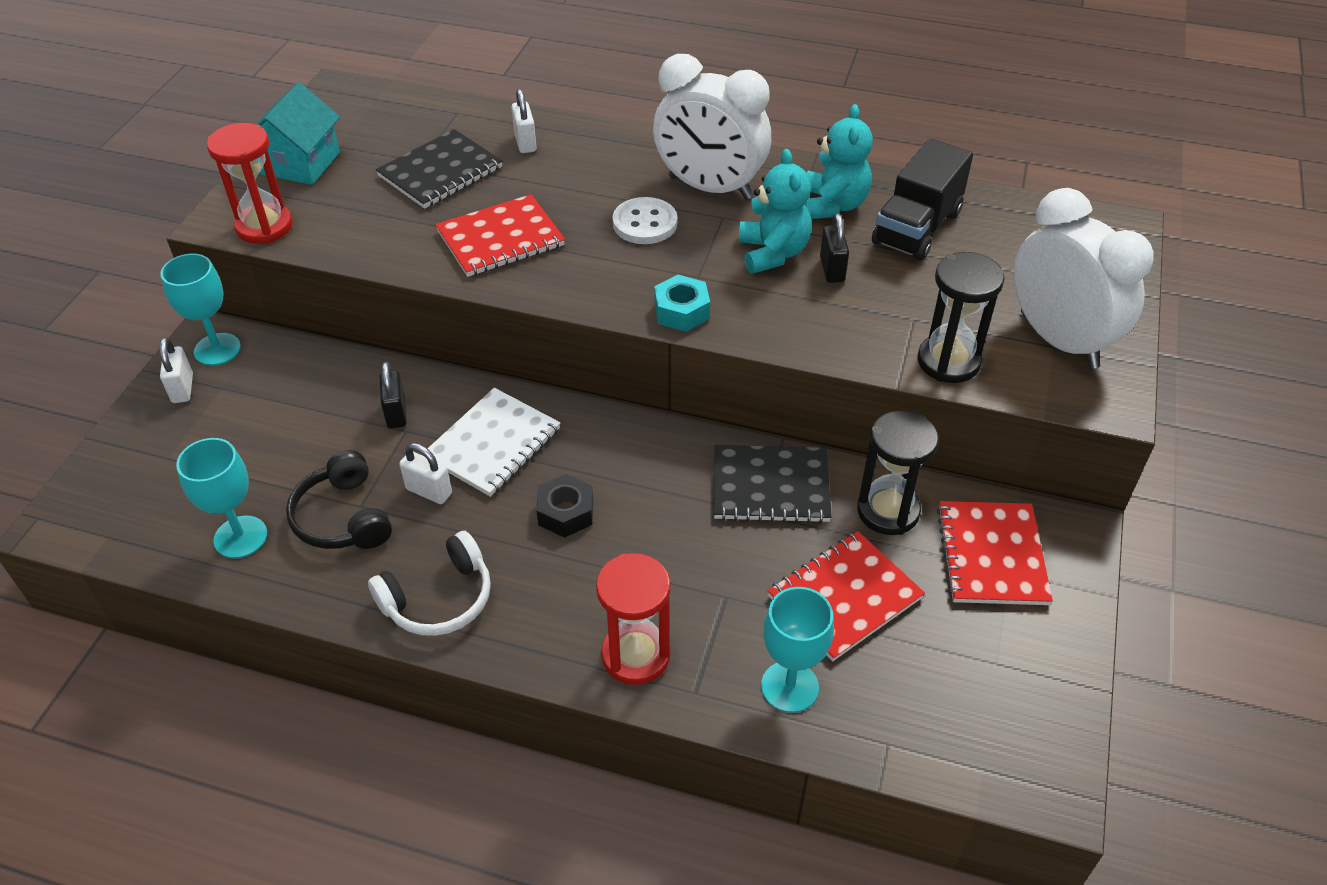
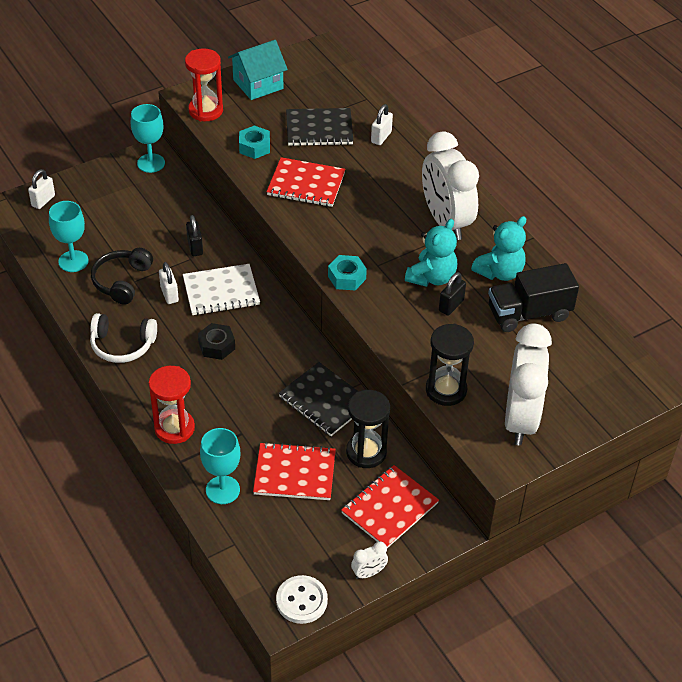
camera: 40 degrees right, 0 degrees up
white padlock [160,337,193,403] -> white padlock moved to [28,169,55,209]
black padlock [380,362,407,428] -> black padlock turned 45 degrees counterclockwise [186,215,203,256]
white button [613,197,677,244] -> white button moved to [276,575,328,624]
none -> turquoise nut [239,125,270,159]
none -> white clock [351,542,388,579]

